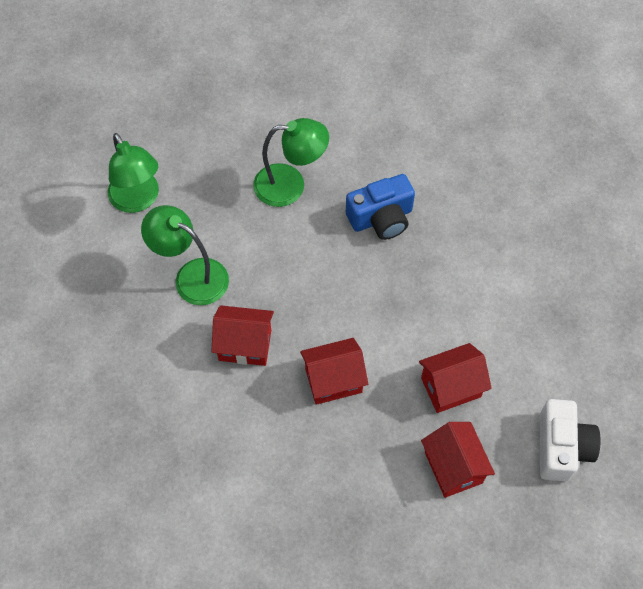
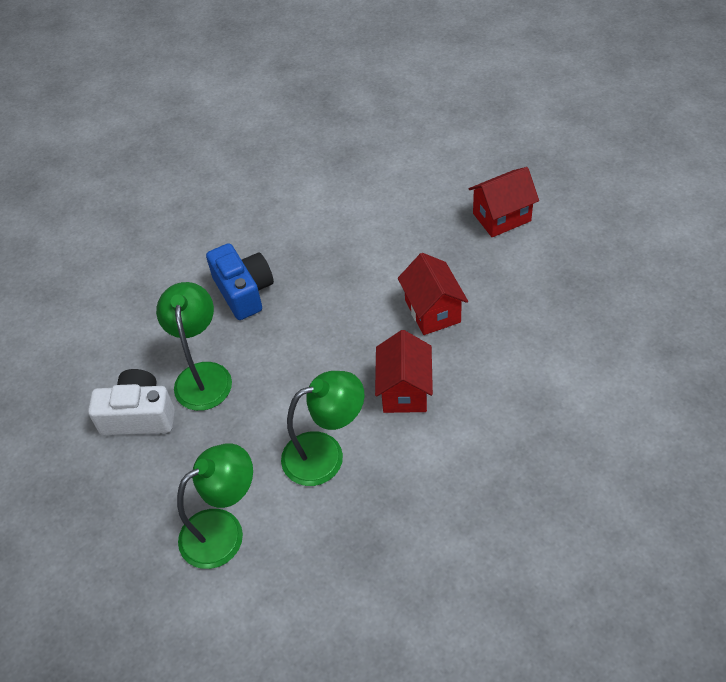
camera: 90 degrees left, 10 degrees down
green lamp [141,205,229,305] -> green lamp turned 135 degrees counterclockwise [281,371,364,486]
red house [419,343,492,413] -> none
white camera [540,399,601,481] -> white camera moved to [88,369,175,435]

